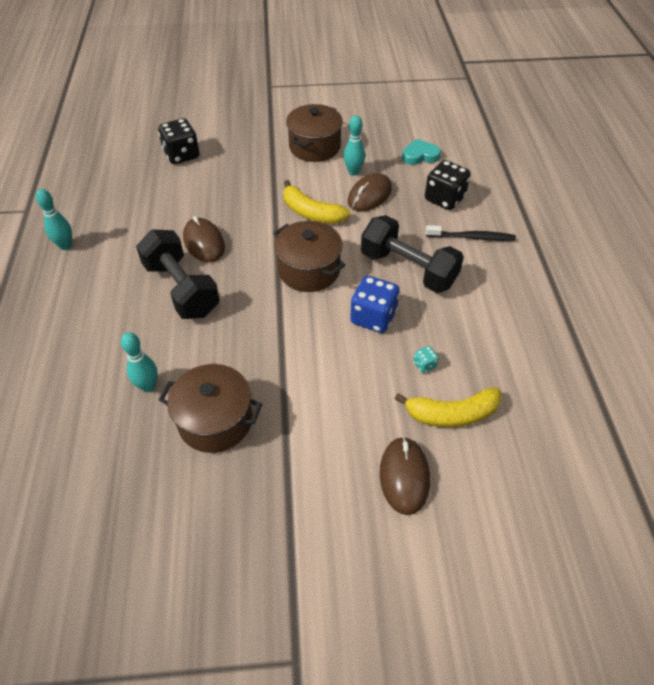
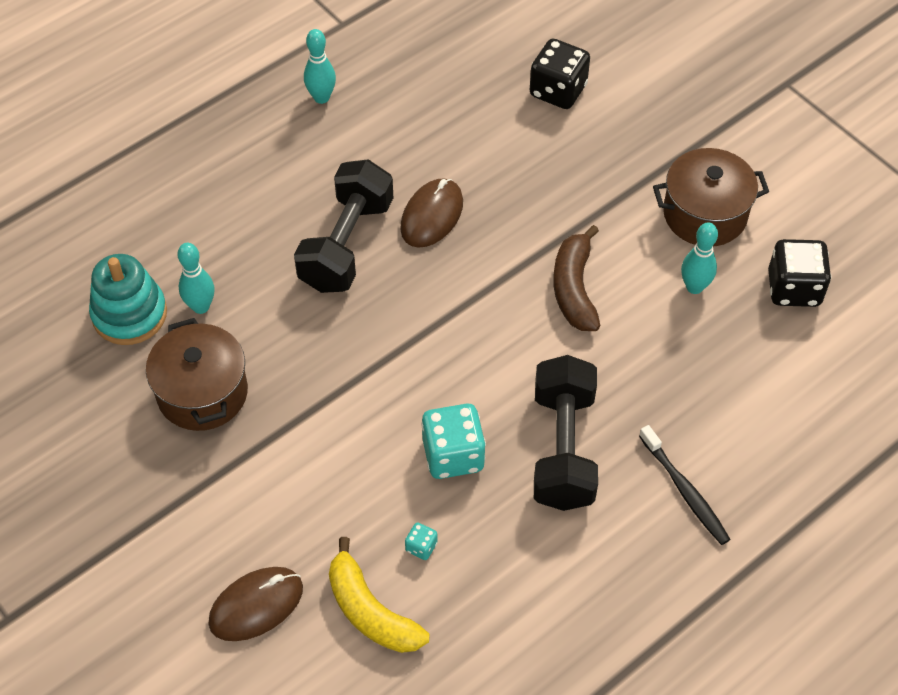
camera: 55 degrees right, 5 degrees up
brown pot [273,221,345,292] -> none
yellow banana [283,180,350,224] -> brown banana [553,225,600,331]
brown mouse [348,173,392,212] -> none
blue dice [350,276,400,333] -> turquoise dice [421,404,486,479]
turquoise heart [402,139,441,165] -> none
black dice [425,160,471,210] -> black dice moved to [768,239,831,307]
none -> turquoise stacking toy [89,254,167,345]

